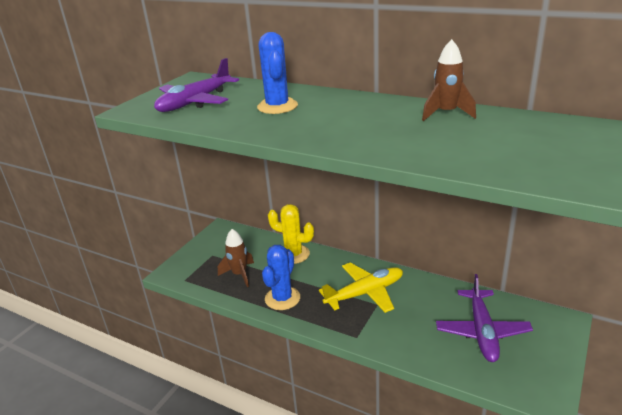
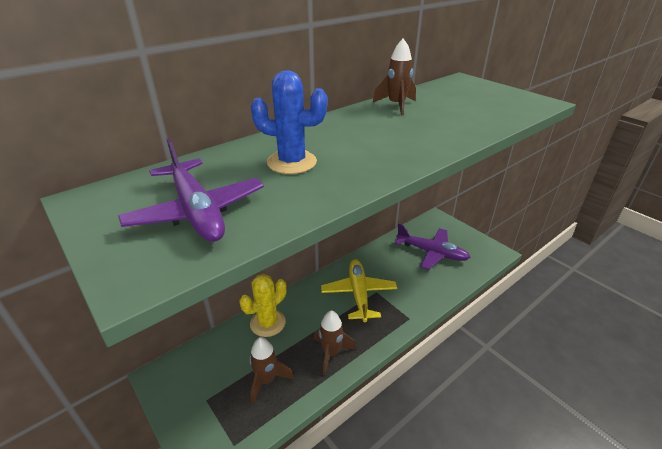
camera: 70 degrees left, 5 degrees up
blue cactus [262,245,300,310] -> brown rocket [314,310,356,375]

